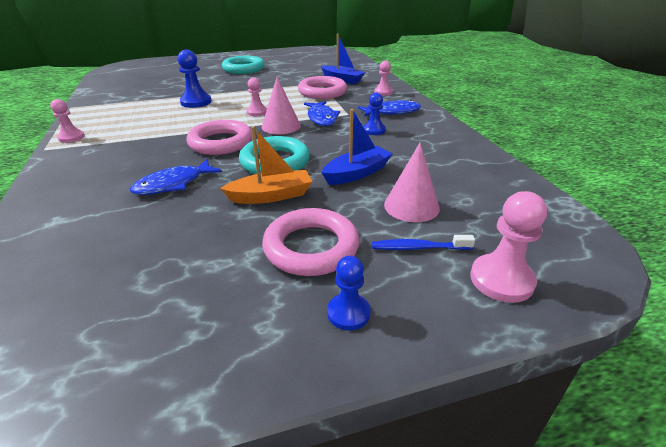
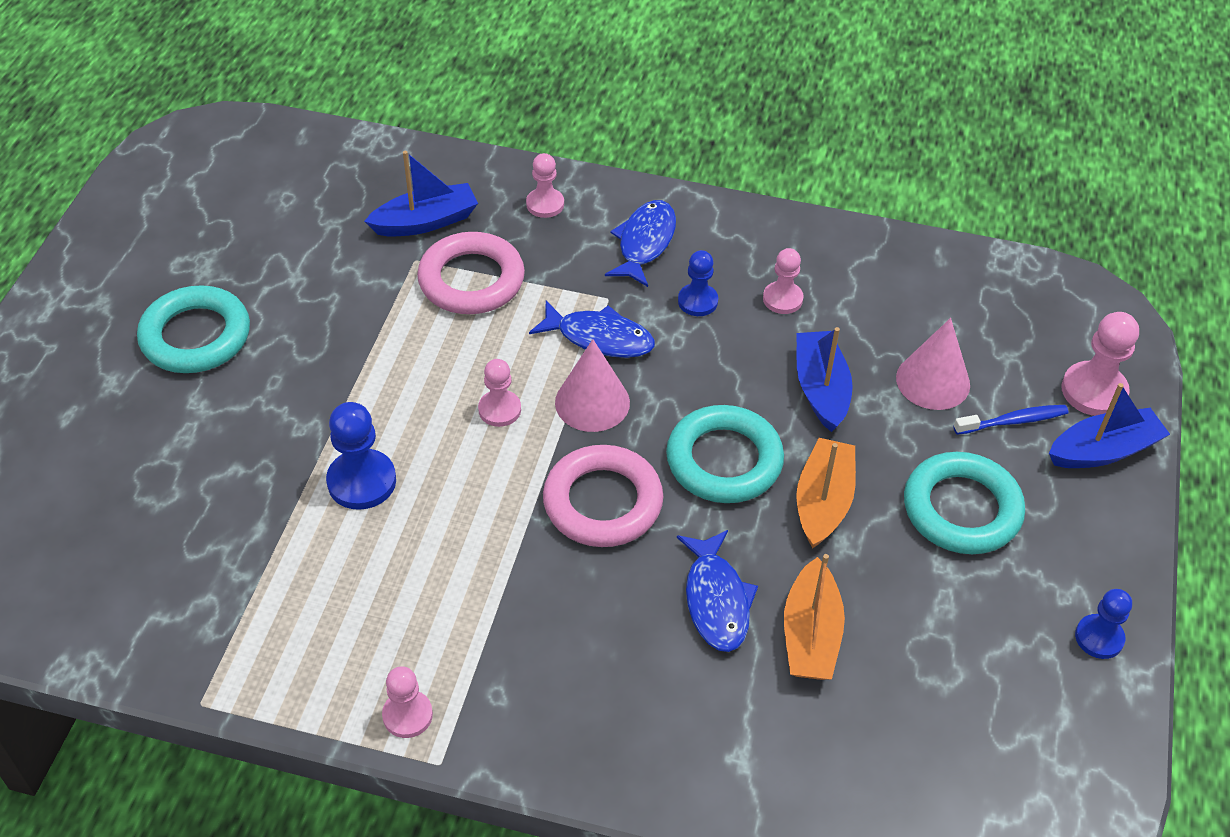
camera: 60 degrees left, 15 degrees up
pink ring [262,208,360,276] -> turquoise ring [904,452,1025,554]
blue pawn [327,256,371,331] -> blue pawn moved to [1075,589,1132,659]
blue toothbrush [372,235,475,250] -> blue toothbrush turned 135 degrees counterclockwise [954,405,1068,435]
none -> pink pawn [763,248,804,314]
none -> orange boat [784,554,845,680]
none -> blue boat [1049,383,1170,468]

